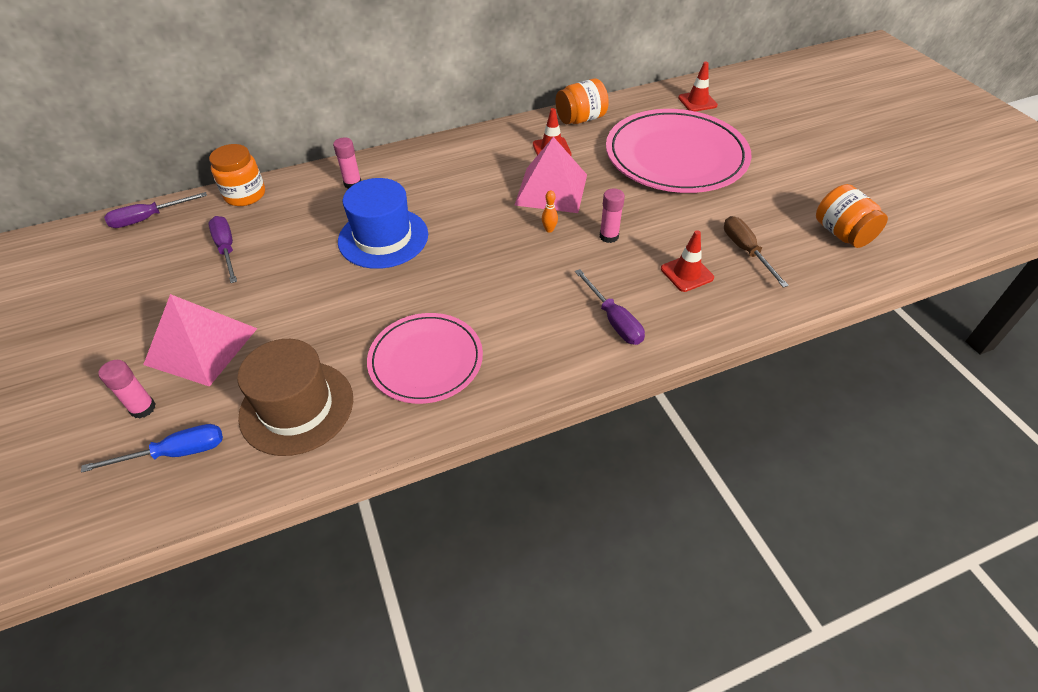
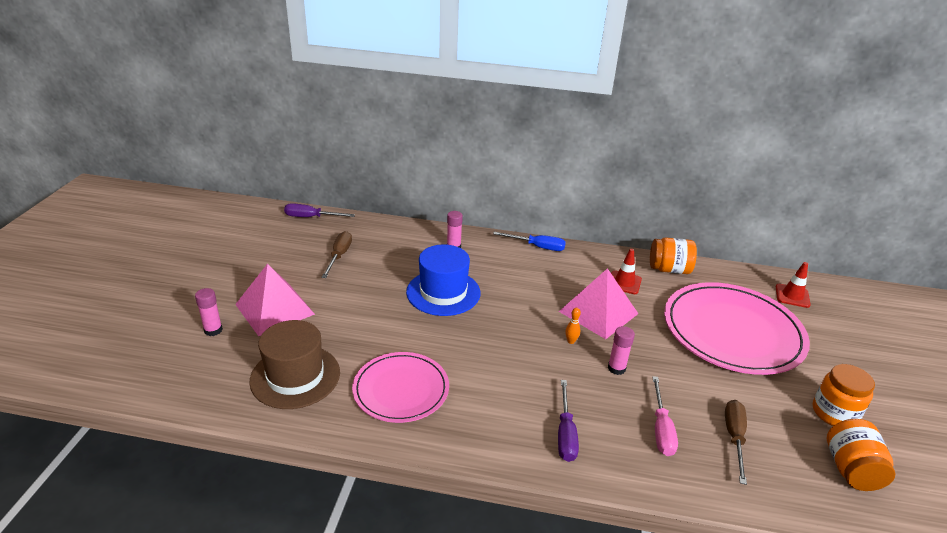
camera: 30 degrees right, 15 degrees down
blue screwdriver [81,424,223,473] -> blue screwdriver moved to [493,232,566,251]
purple screwdriver [208,216,237,283] -> brown screwdriver [321,231,352,278]
orange jar [209,144,265,206] -> orange jar moved to [813,364,875,426]
red traffic cone [661,230,714,292] -> pink screwdriver [652,376,678,456]

